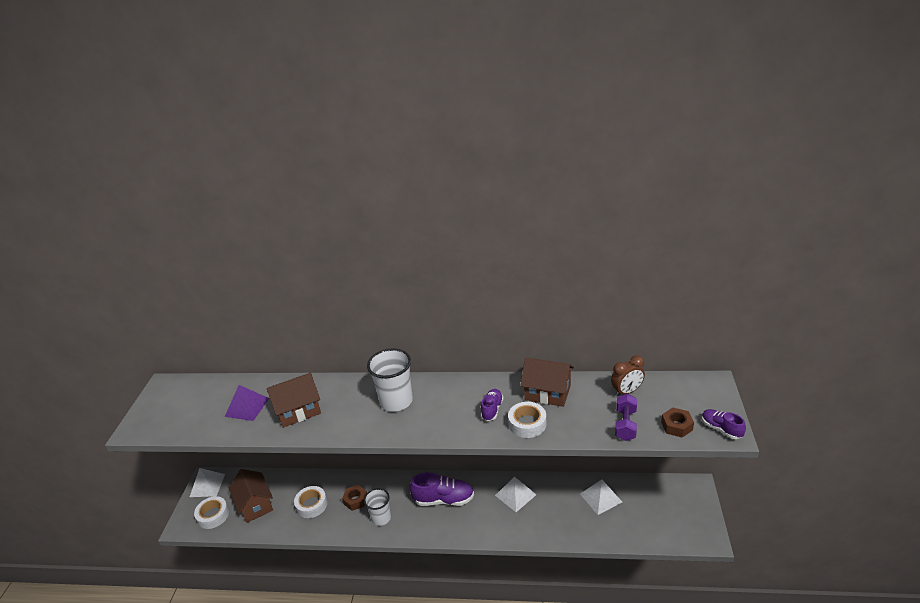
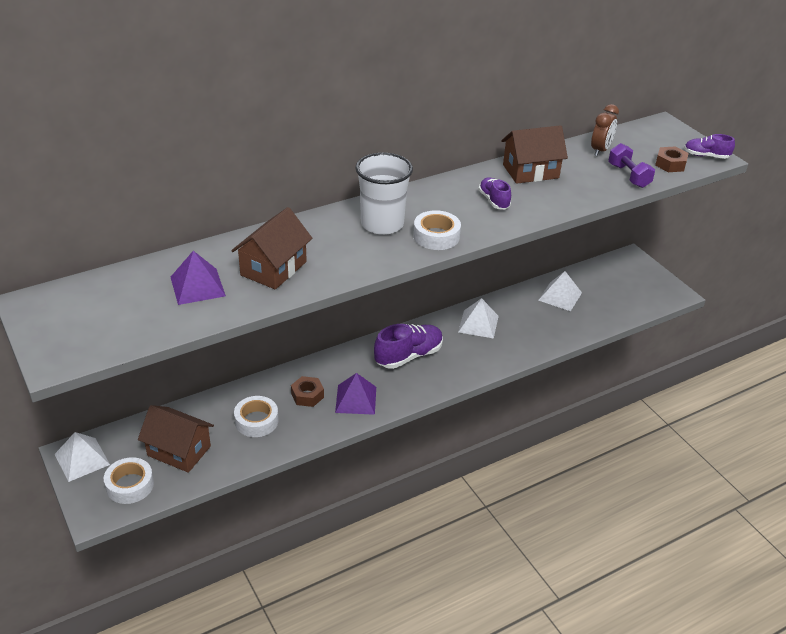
camera: 40 degrees left, 5 degrees up
white cup [364,488,391,526] -> purple pyramid [335,373,376,415]
white tape [508,402,546,438] -> white tape moved to [413,210,461,250]

